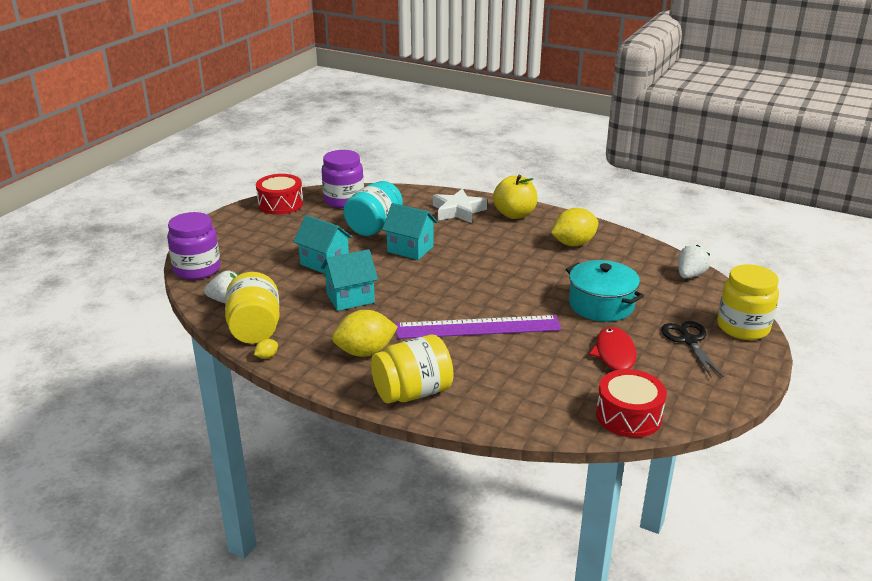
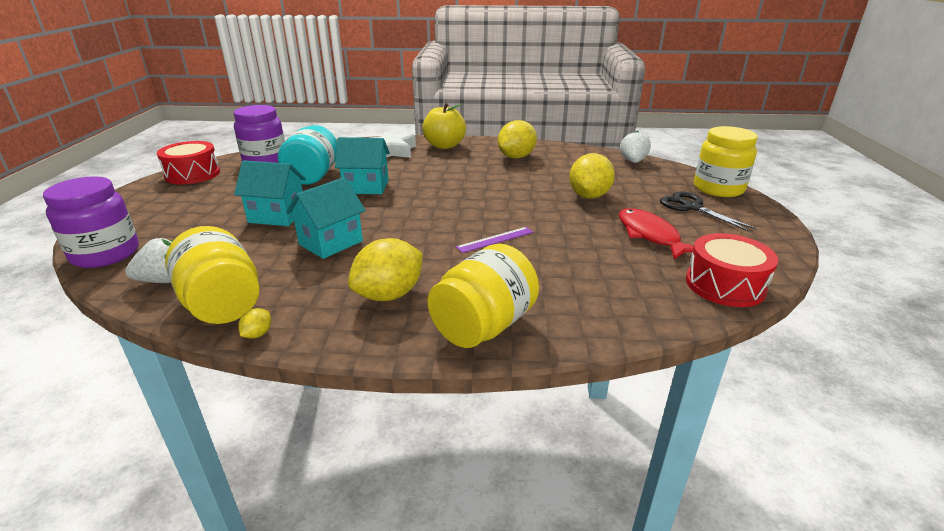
camera: 25 degrees left, 0 degrees up
purple ruler [396,315,561,339] -> purple ruler [456,227,533,253], size x0.45
turquoise pot [566,260,644,322] -> yellow lemon [569,153,615,199]

